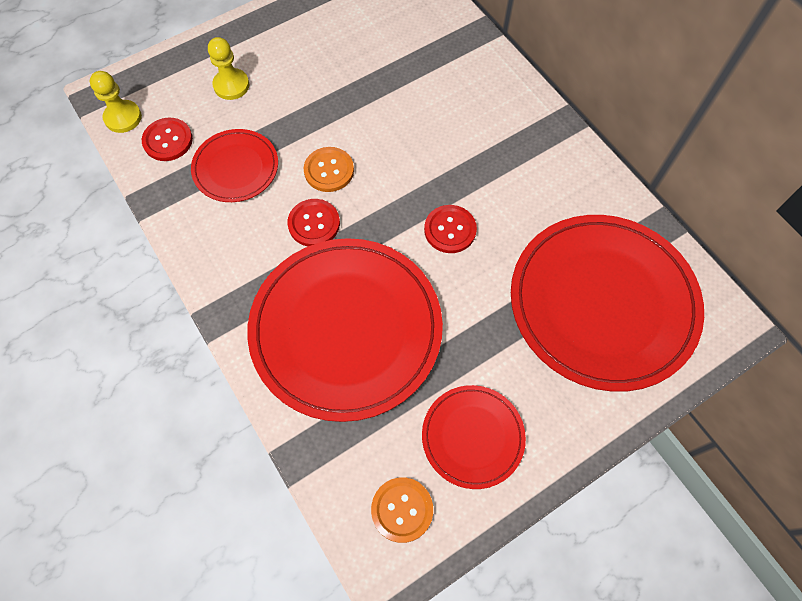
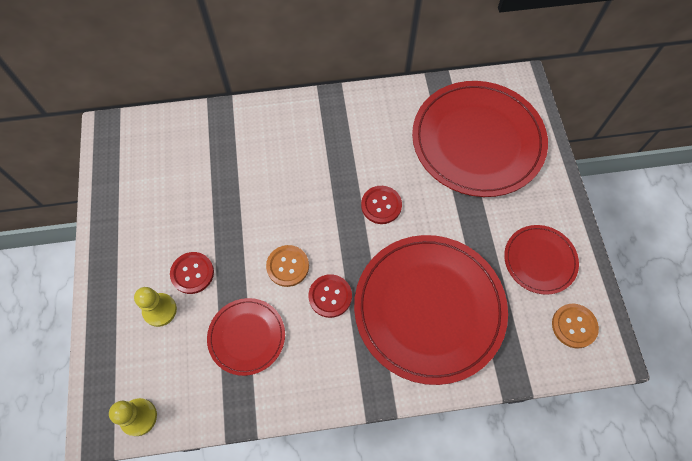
camera: 65 degrees left, 0 degrees up
red button [142,118,193,161] -> red button moved to [170,252,214,294]

